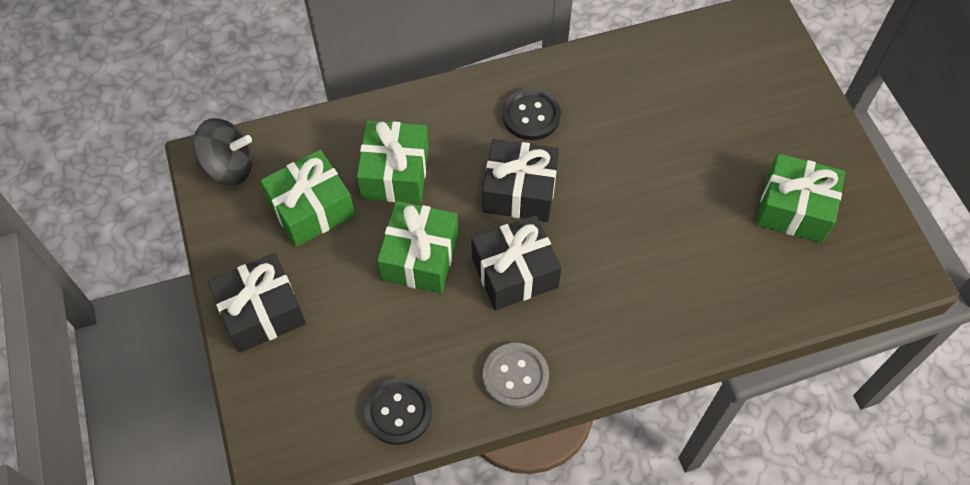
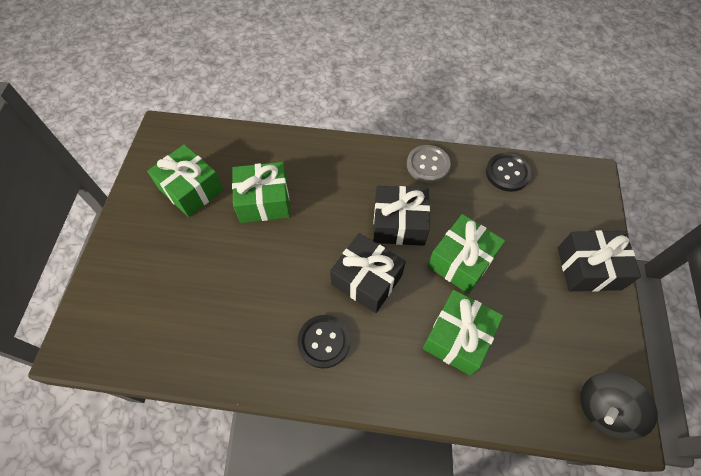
camera: 155 degrees left, 0 degrees up
black spinning top [193,118,253,185] -> black spinning top turned 60 degrees counterclockwise [580,372,658,440]
green gift [260,150,355,247] -> green gift moved to [232,162,290,223]

